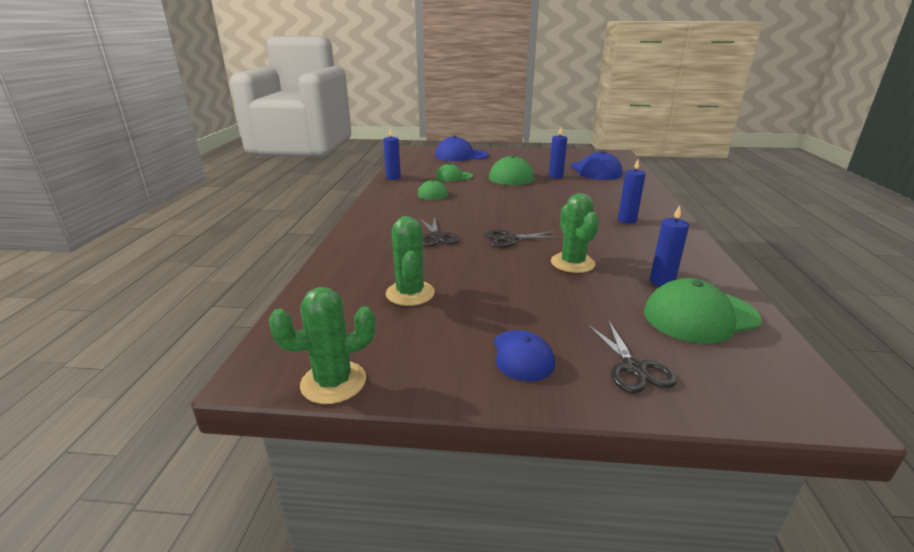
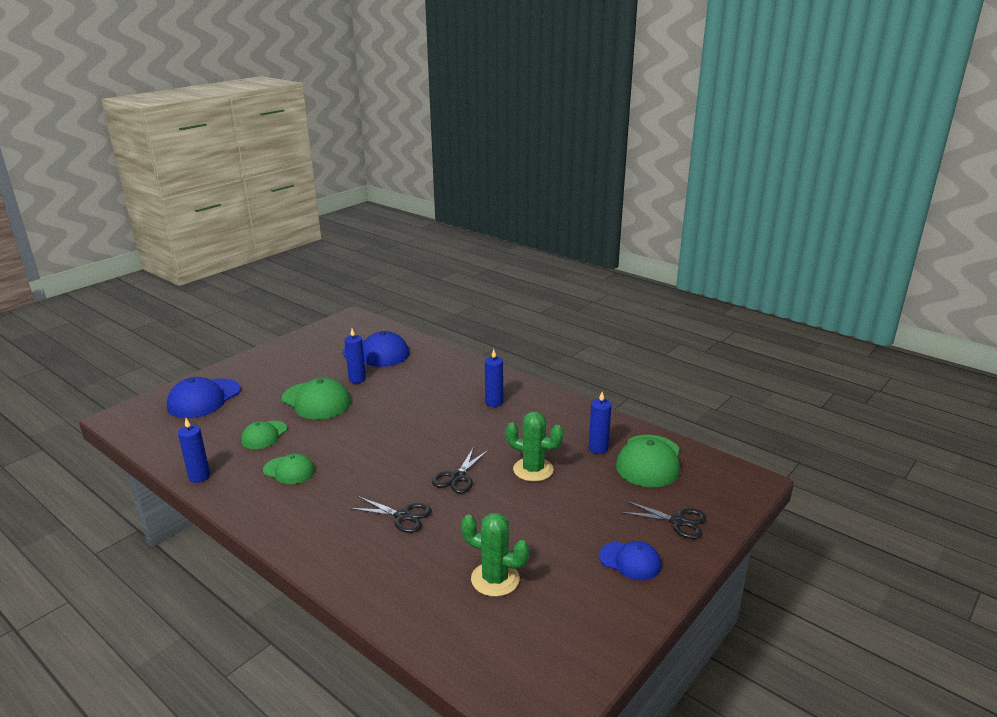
camera: 55 degrees left, 0 degrees up
green cactus [269,287,376,404] -> none

